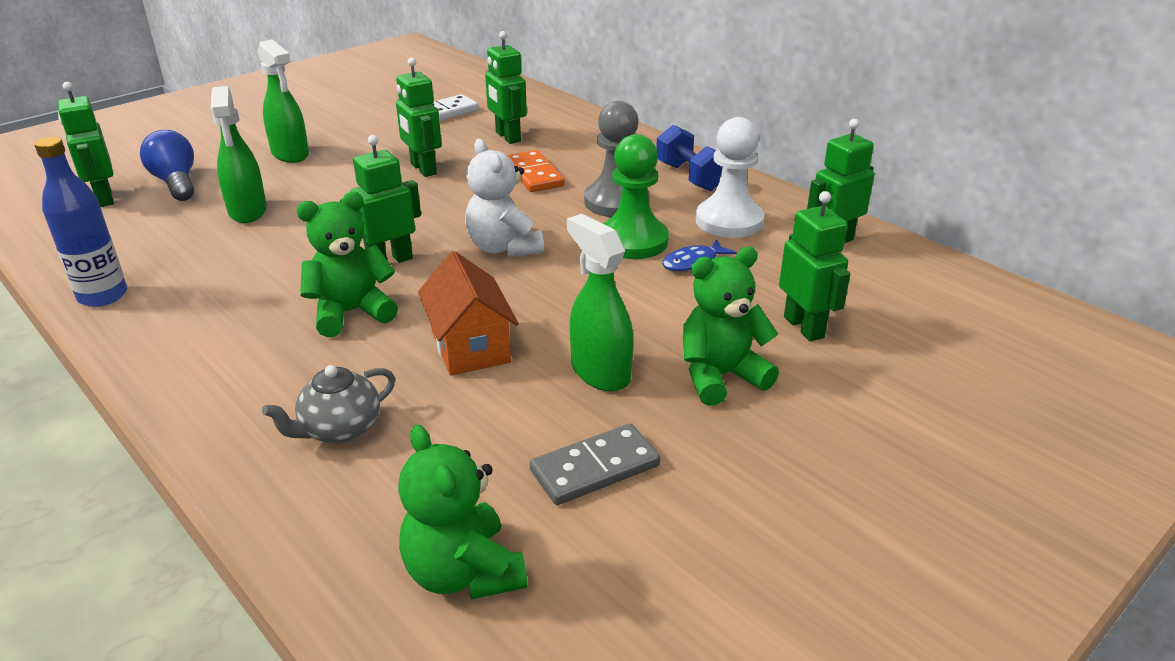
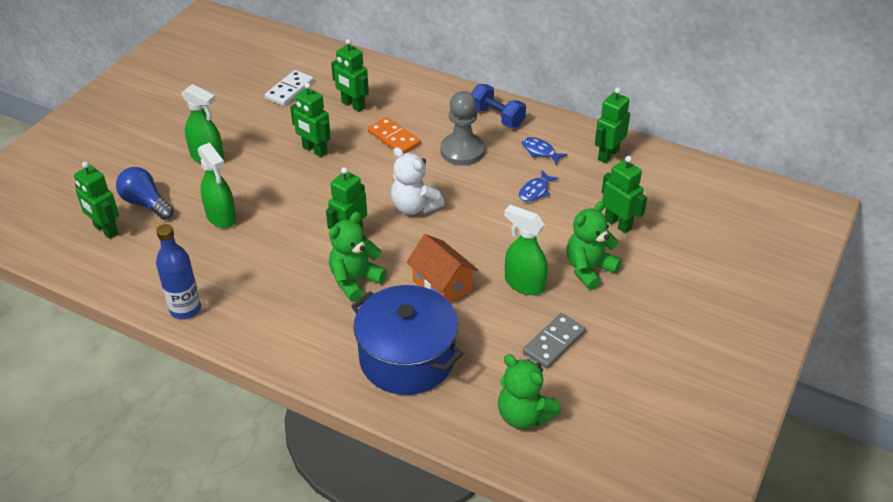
camera: 20 degrees left, 10 degrees up
grey teapot [262,365,395,444] -> blue pot [351,285,463,395]
green pawn [603,134,669,259] -> none
white pawn [696,117,765,238] -> blue fish [522,137,568,164]

